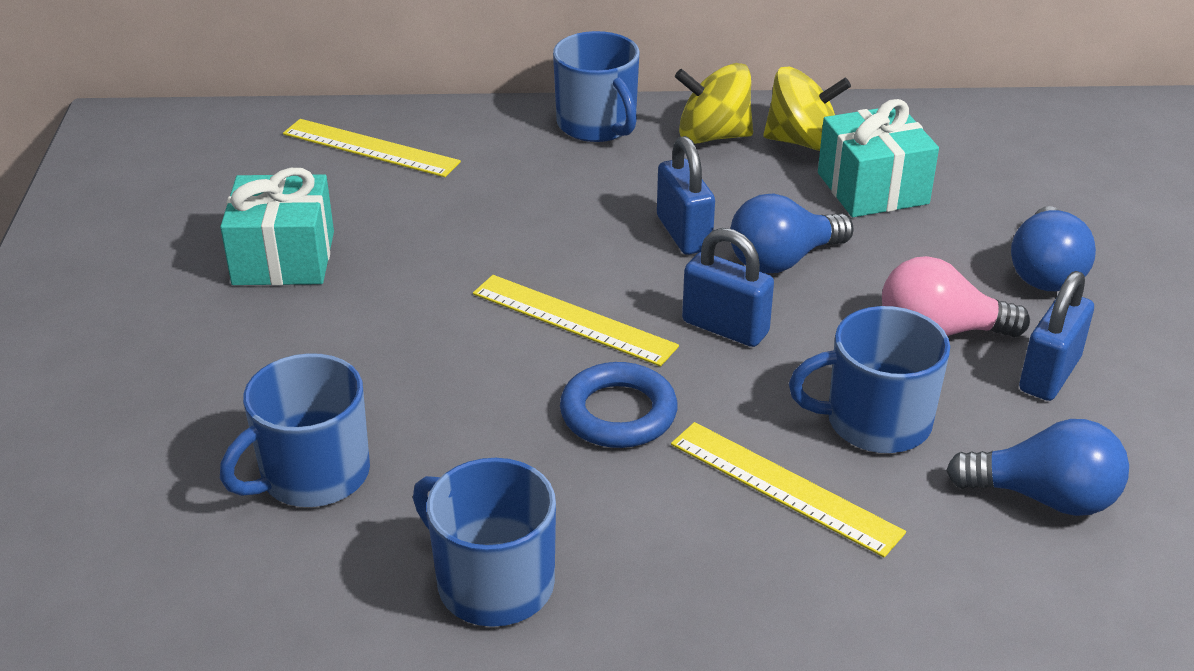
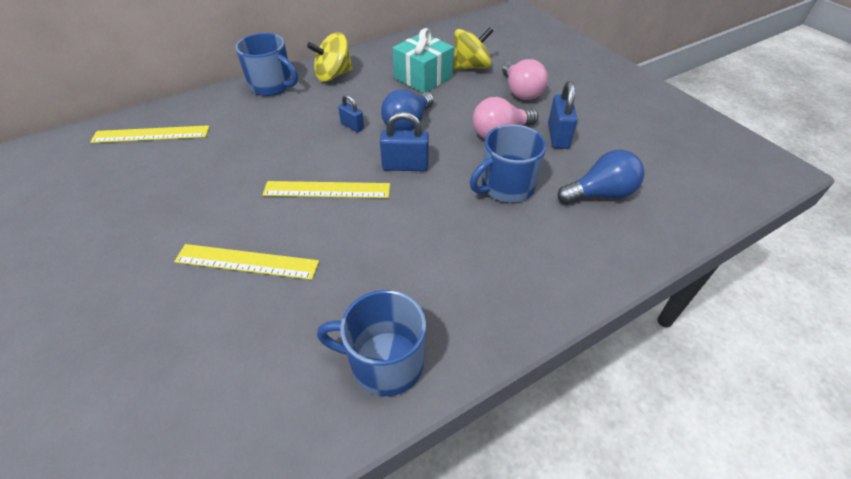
camera: 30 degrees left, 10 degrees up
turquoise gift [220,168,334,285] -> none
blue mug [220,353,370,507] -> none
blue ring [560,362,678,448] -> none
blue padlock [657,136,715,255] -> blue padlock [338,94,364,132], size x0.61
yellow ruler [671,422,906,558] -> yellow ruler moved to [174,244,319,280]
yellow spinning top [763,67,851,151] -> yellow spinning top moved to [454,27,493,70]
blue light bulb [1011,206,1096,291] -> pink light bulb [502,59,548,100]

